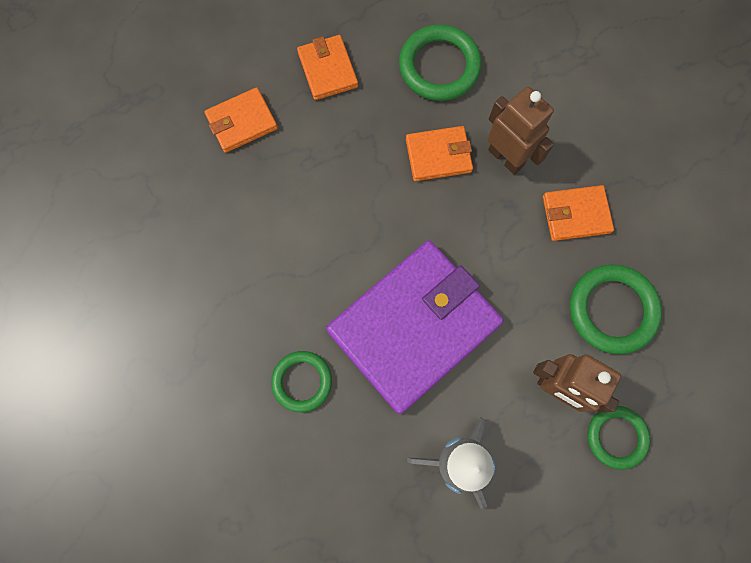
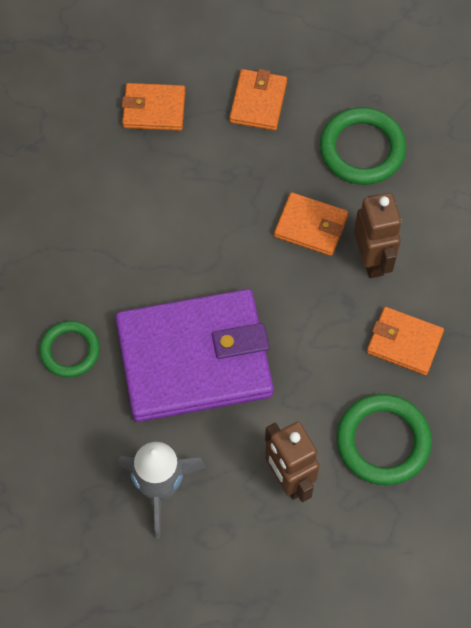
camera: 30 degrees right, 10 degrees down
green ring [587,406,650,470] -> none

